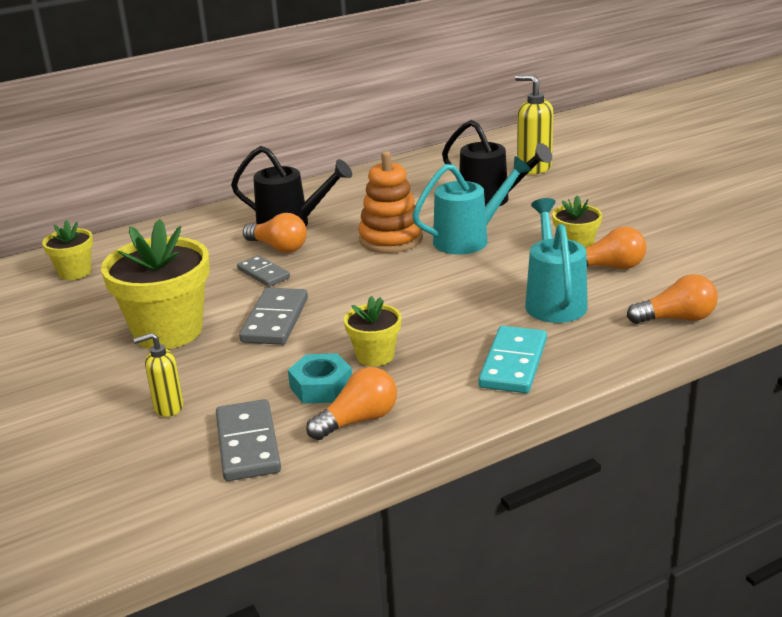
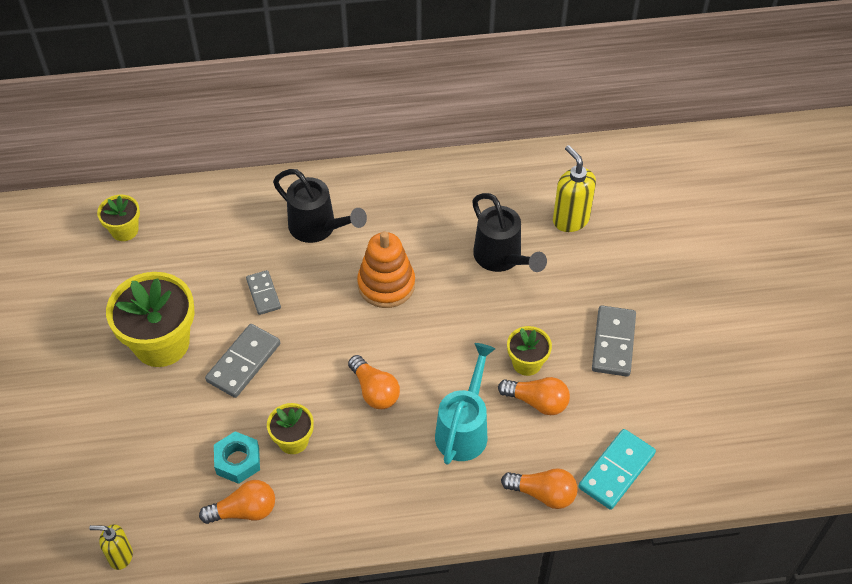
camera: 20 degrees right, 25 degrees up
yellow soap dispenser [133,333,183,417] -> yellow soap dispenser moved to [89,524,133,570]
grey domino [216,399,281,481] -> grey domino moved to [592,306,636,376]
orange light bulb [243,213,307,253] -> orange light bulb moved to [348,355,400,409]
turquoise watering can [412,156,532,255] -> none
turquoise domino [478,326,547,393] -> turquoise domino moved to [579,429,656,510]

